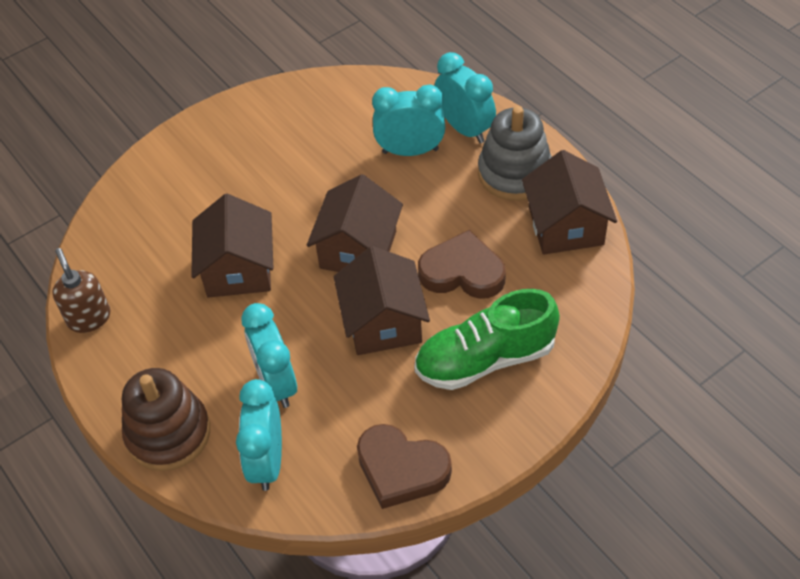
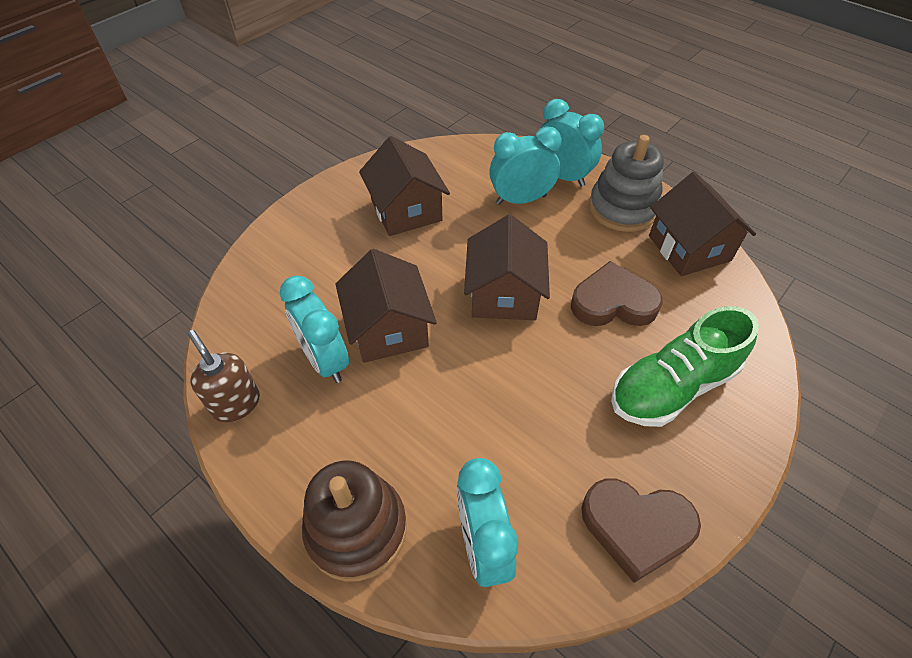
camera: 15 degrees left, 0 degrees up
turquoise clock [241,303,297,408] -> turquoise clock moved to [280,276,349,383]
brown house [334,246,430,355] -> brown house moved to [359,136,450,236]

